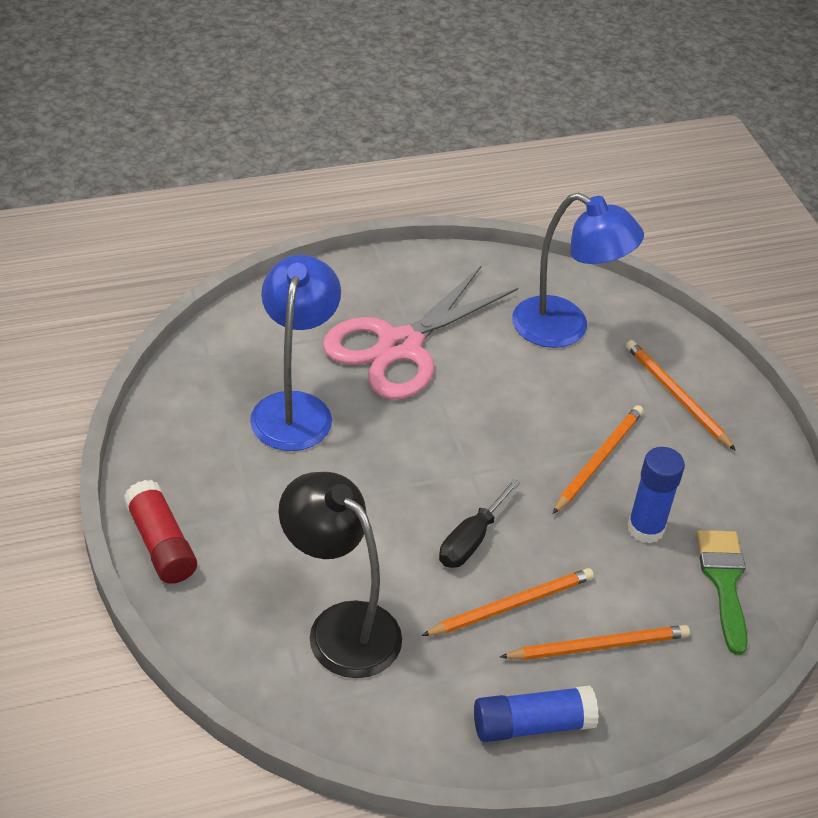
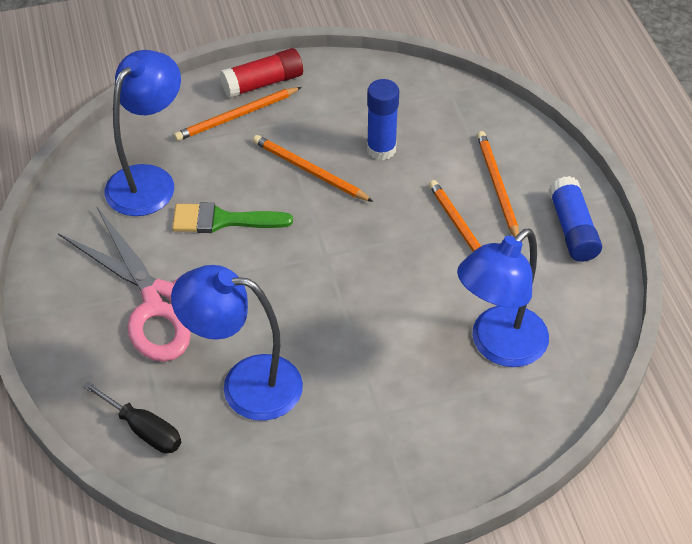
camera: 85 degrees left, 5 degrees up
red glue stick [124,480,197,584] -> red glue stick moved to [220,48,303,98]
black lamp [278,472,402,678] -> blue lamp [457,229,549,367]
black screwdriver [439,479,520,568] -> black screwdriver moved to [83,381,181,453]
green brush [697,530,748,655] -> green brush moved to [172,202,293,233]

